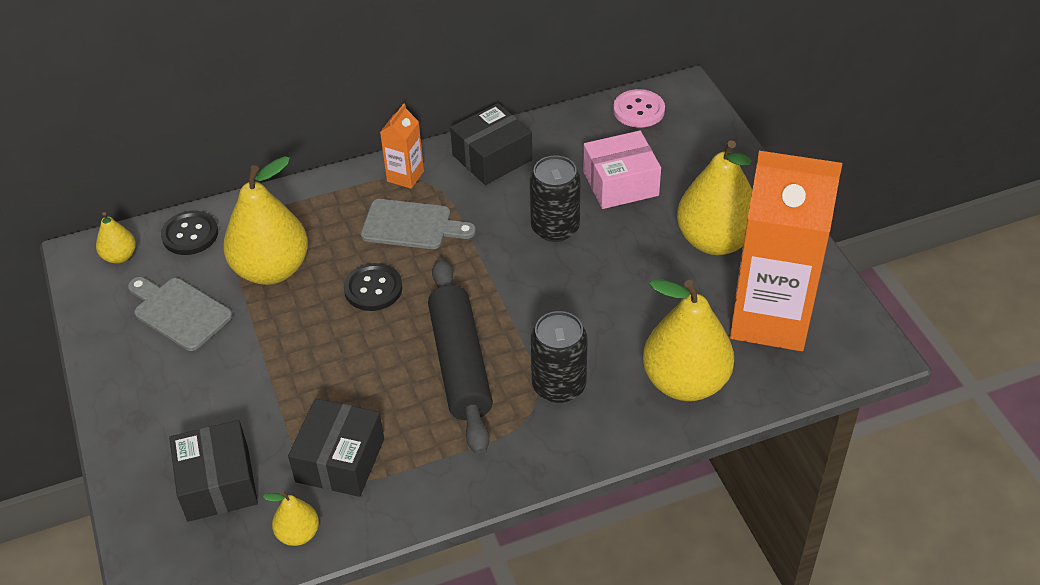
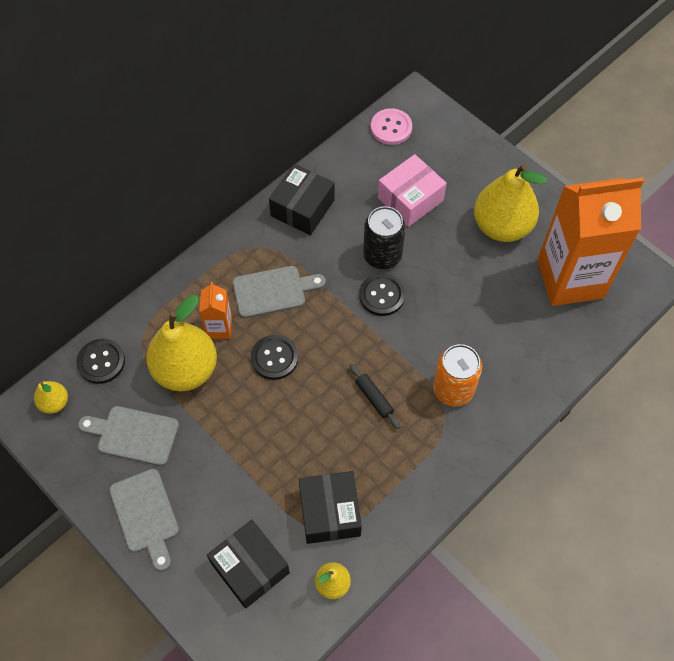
camera: 25 degrees left, 15 degrees up
orange carton [380,104,424,189] -> orange carton moved to [199,282,232,339]
black rolling pin [428,259,493,455] -> black rolling pin [350,364,400,429], size x0.43
black can [531,311,587,403] -> orange can [433,344,482,406]
yellow pear [643,279,734,401] -> none
none -> grey cutting board [109,469,179,571]
none -> black button [359,273,405,316]

